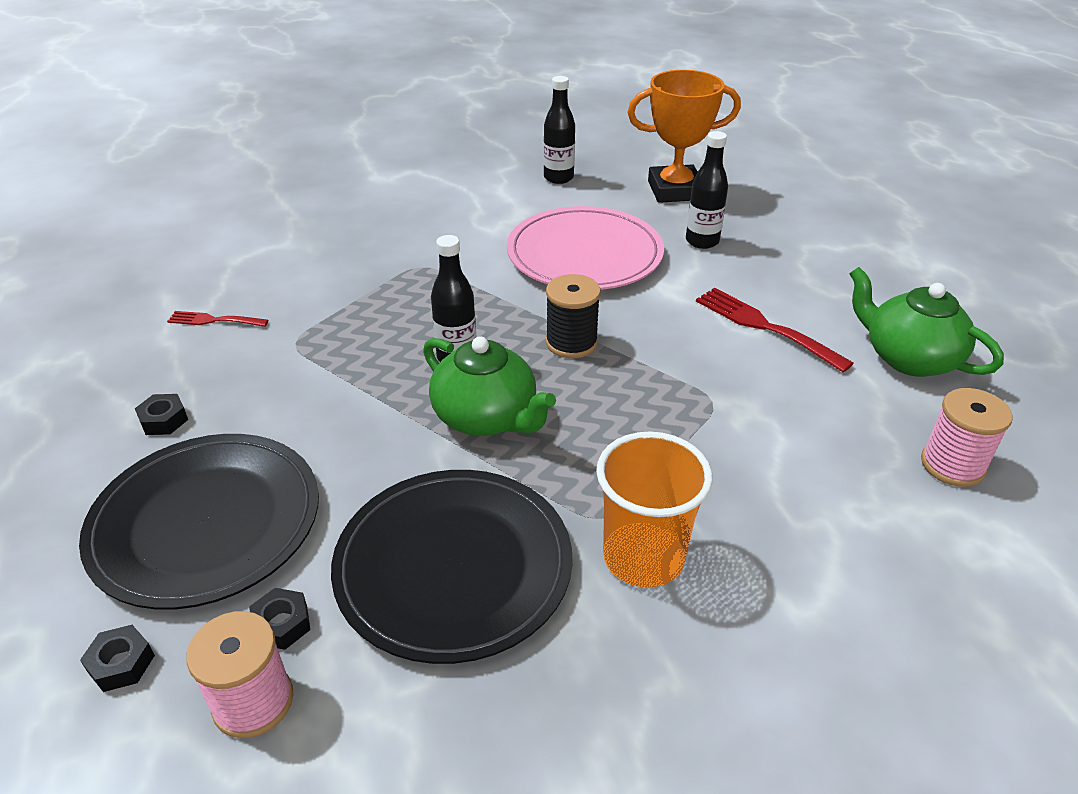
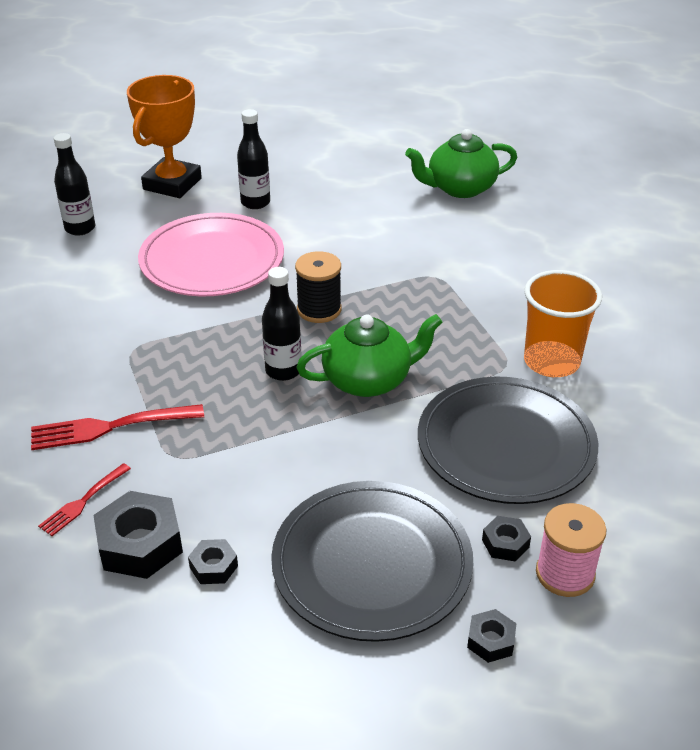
camera: 60 degrees left, 0 degrees up
red fork [696,288,854,372] -> red fork moved to [31,404,204,450]
pink spool [921,388,1013,487] -> none
none -> black nut [93,491,183,579]

